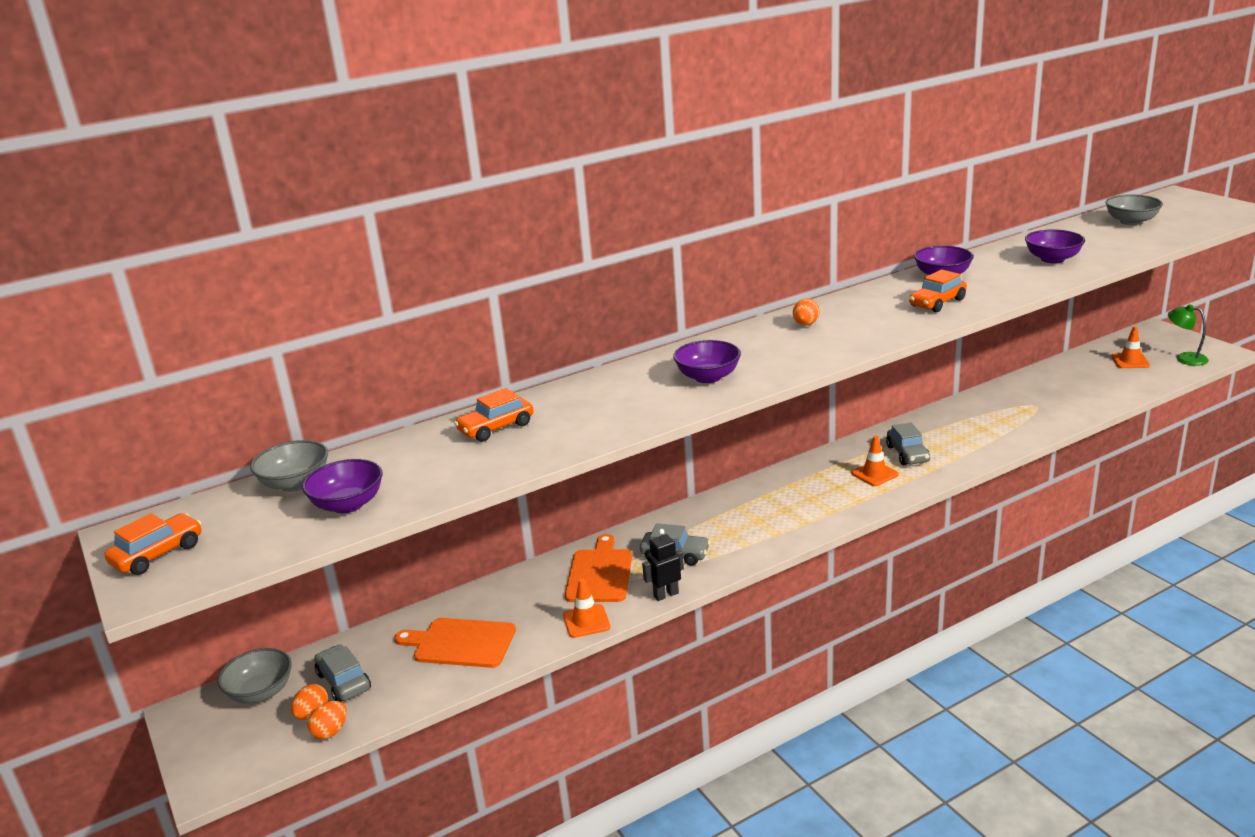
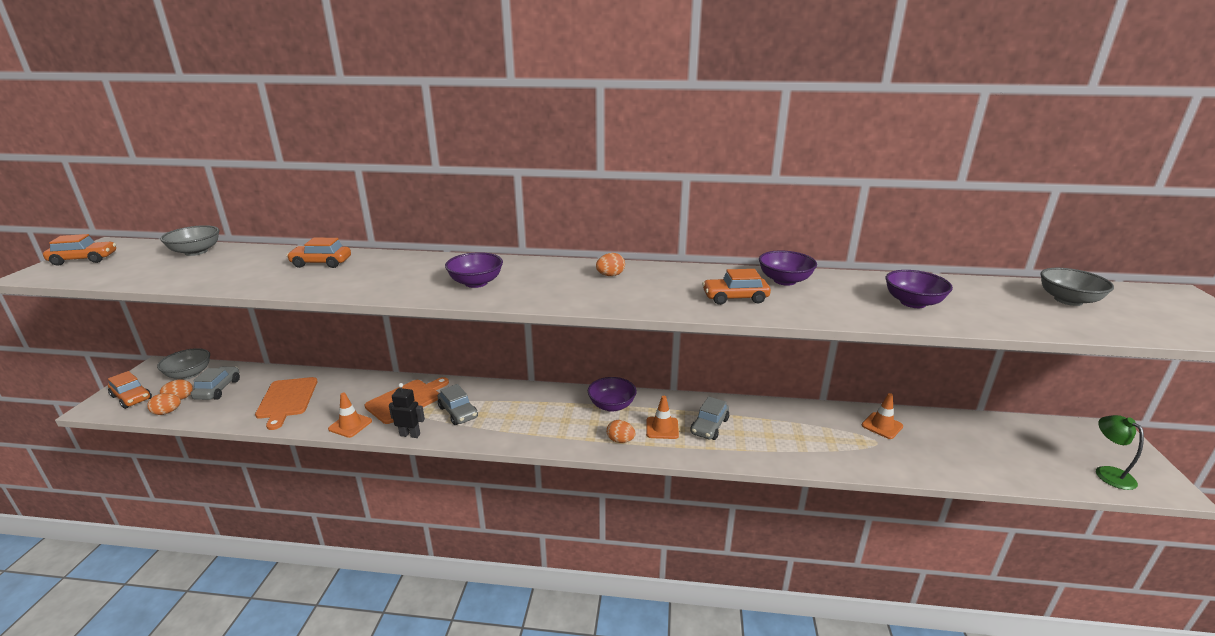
camera: 35 degrees right, 0 degrees up
purple bowl [302,459,382,514] -> purple bowl moved to [588,377,637,412]
orange cutting board [394,618,516,668] -> orange cutting board turned 150 degrees counterclockwise [255,377,317,430]
orange traffic cone [1111,327,1150,368] -> orange traffic cone moved to [862,393,903,439]
none -> orange car [108,371,152,409]
none -> orange egg [607,420,635,443]

